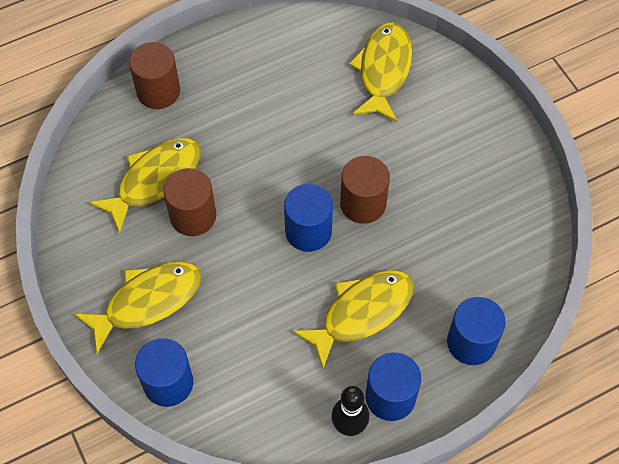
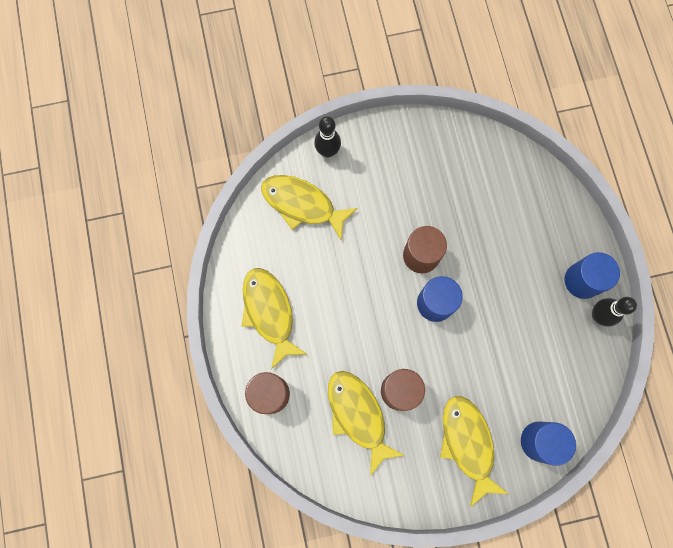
camera: 75 degrees left, 15 degrees up
yellow fish [292,270,414,369] -> yellow fish moved to [242,268,307,369]
blue cylinder [447,297,506,365] -> none
none -> black bowling pin [314,116,341,158]

